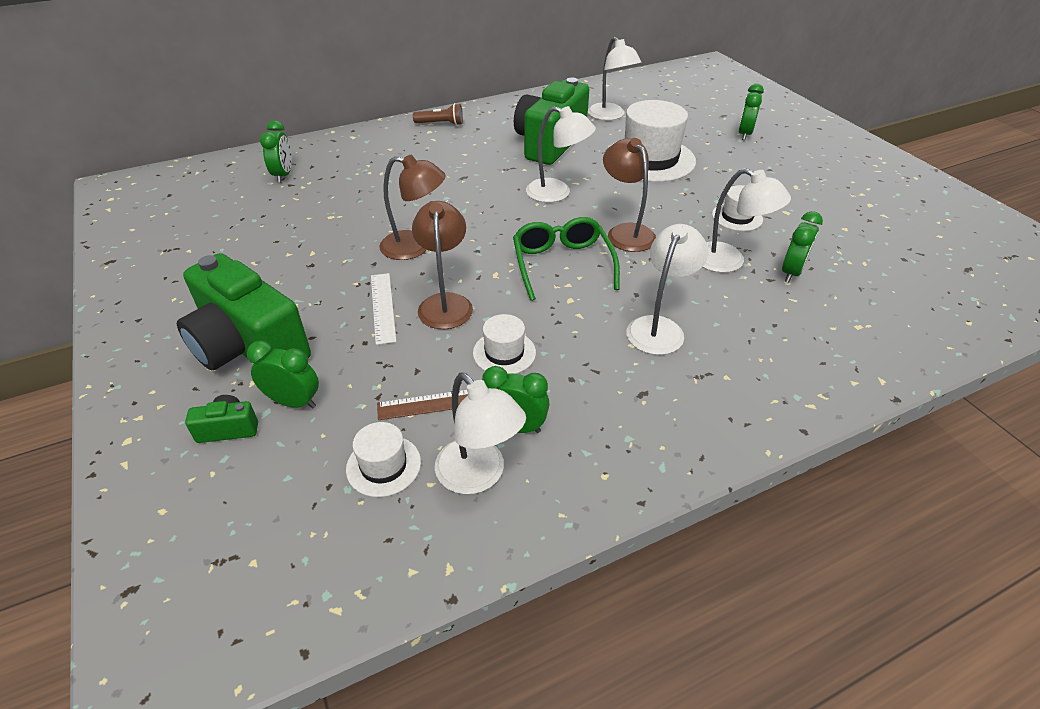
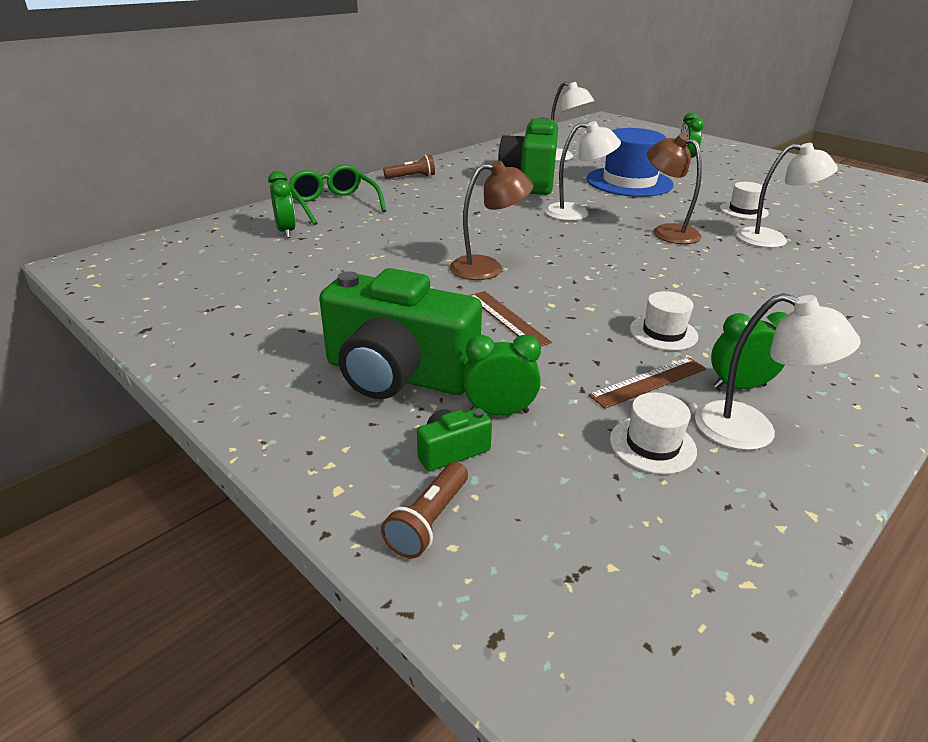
camera: 20 degrees left, 10 degrees down
white ruler [371,273,397,345] -> brown ruler [468,291,552,346]
brown lamp [412,201,473,329] -> none
green glasses [513,217,620,301] -> green glasses moved to [289,165,386,225]
white hat [612,100,696,182] -> blue hat [587,128,674,197]
white lamp [627,224,708,355] -> none
green clock [782,211,823,282] -> none
none -> brown flashlight [381,462,468,559]

